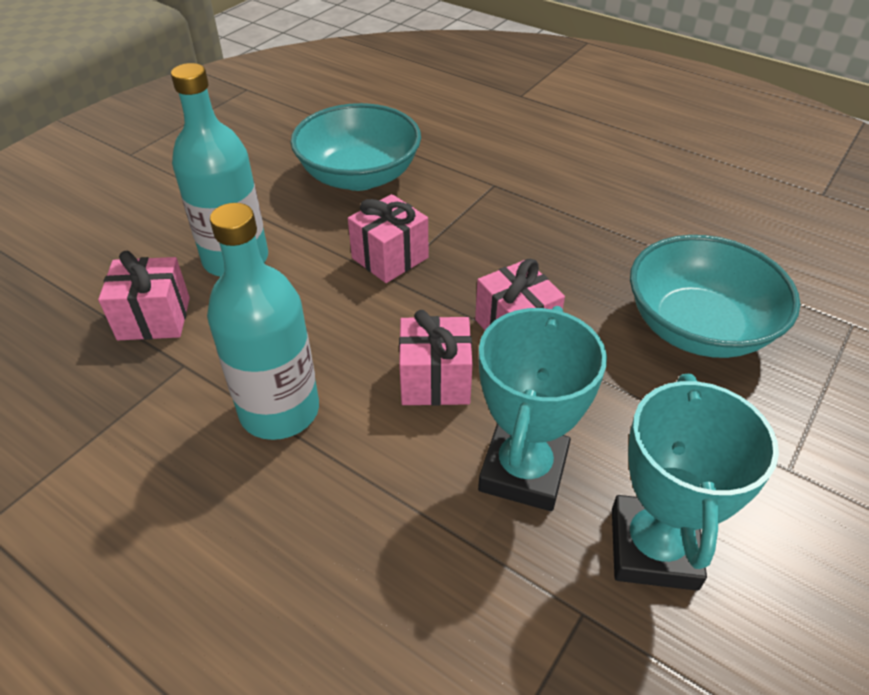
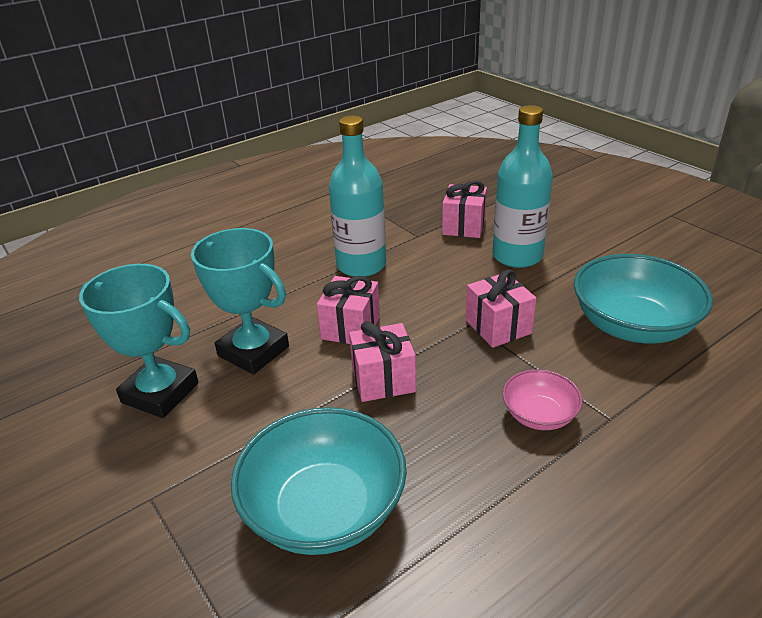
camera: 110 degrees right, 10 degrees down
none -> pink bowl [502,369,583,430]

